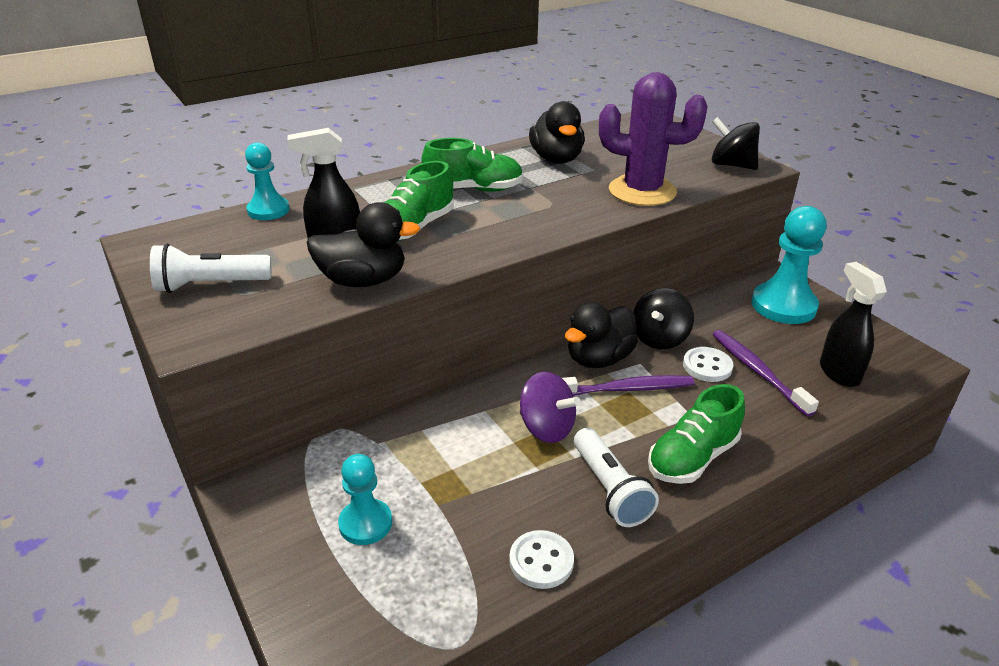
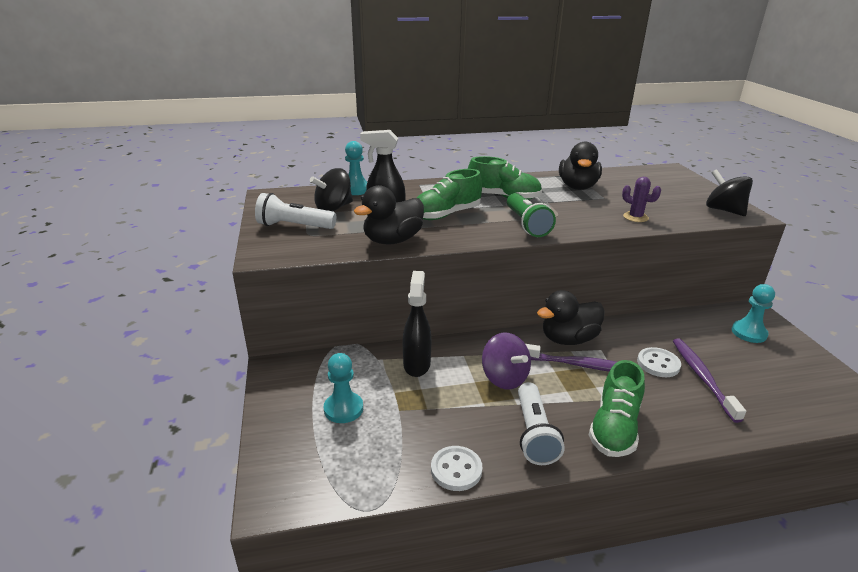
camera: 20 degrees right, 5 degrees down
black duck [307,202,421,287] -> black duck turned 120 degrees clockwise [354,185,424,245]
purple cactus [599,72,707,206] -> purple cactus [622,177,661,222], size x0.45
black spinning top [633,288,694,349] -> black spinning top moved to [310,168,353,211]
green shoe [648,384,745,484] -> green shoe turned 45 degrees counterclockwise [589,360,645,457]
turquoise pawn [751,206,827,324] -> turquoise pawn [731,284,775,343], size x0.59
black spray bottle [820,262,887,387] -> black spray bottle moved to [403,271,431,377]
none -> green flashlight [507,193,556,237]

